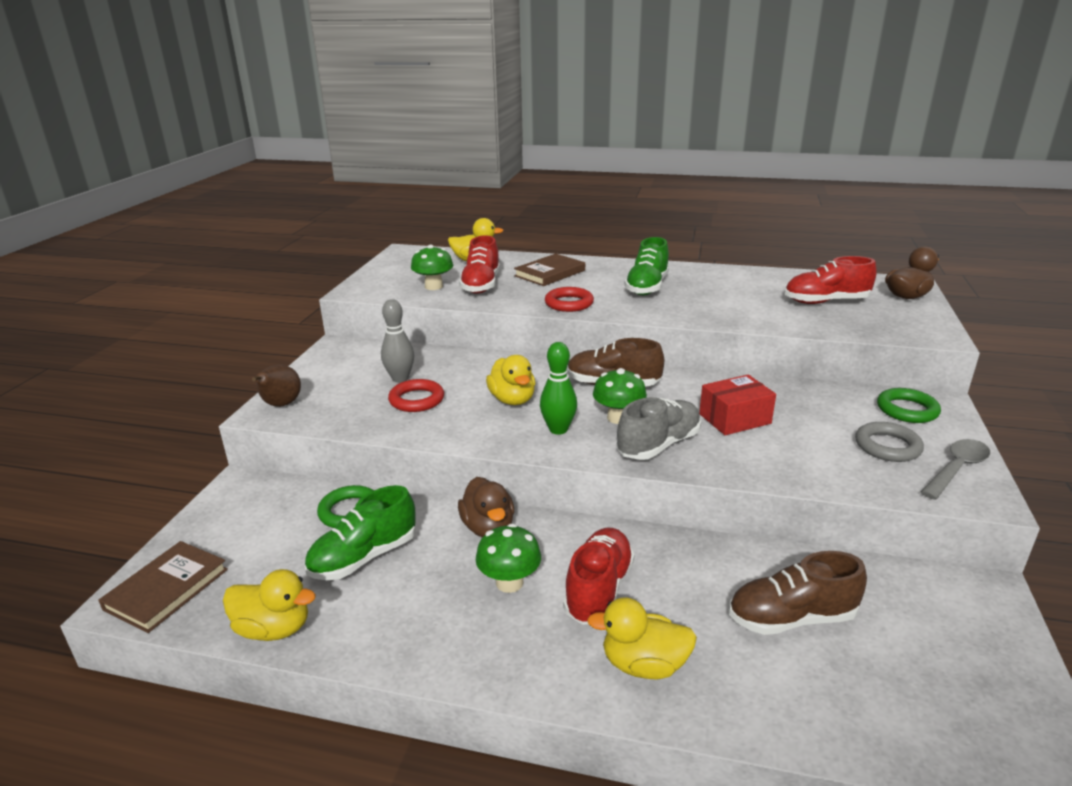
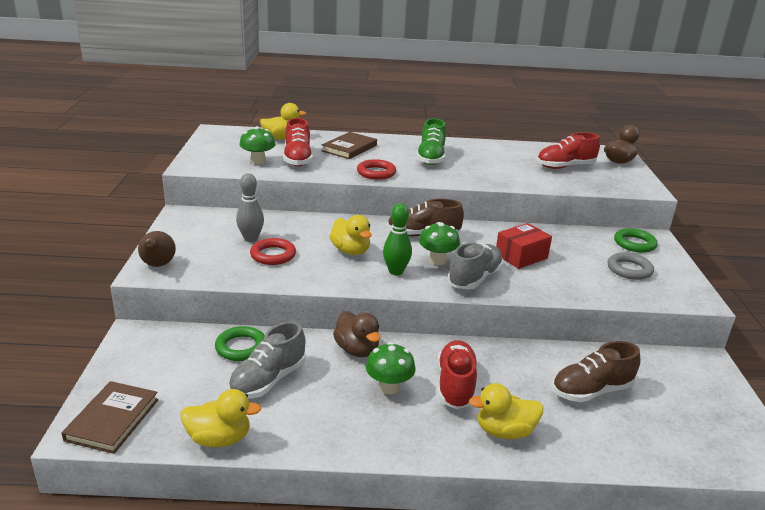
camera: 15 degrees left, 0 degrees up
green shoe [305,485,416,580] -> grey shoe [229,321,305,399]
grey spoon [921,439,990,500] -> none

